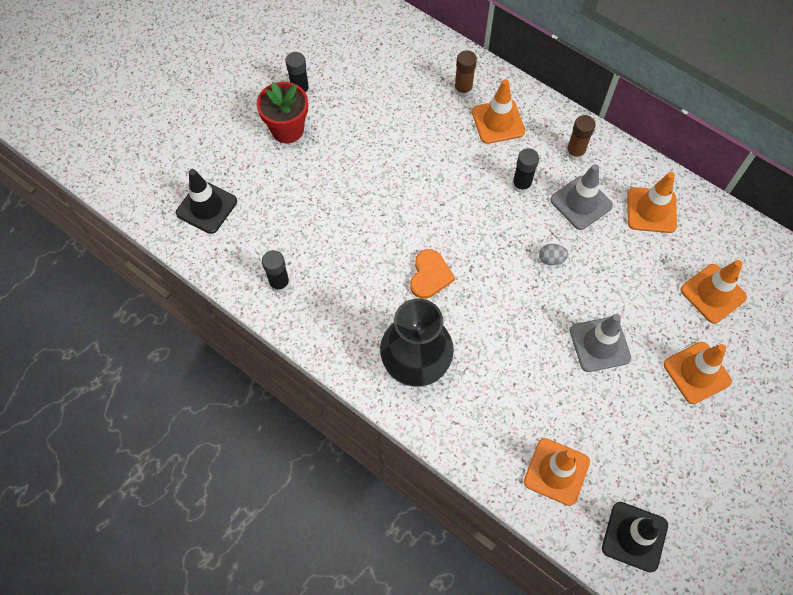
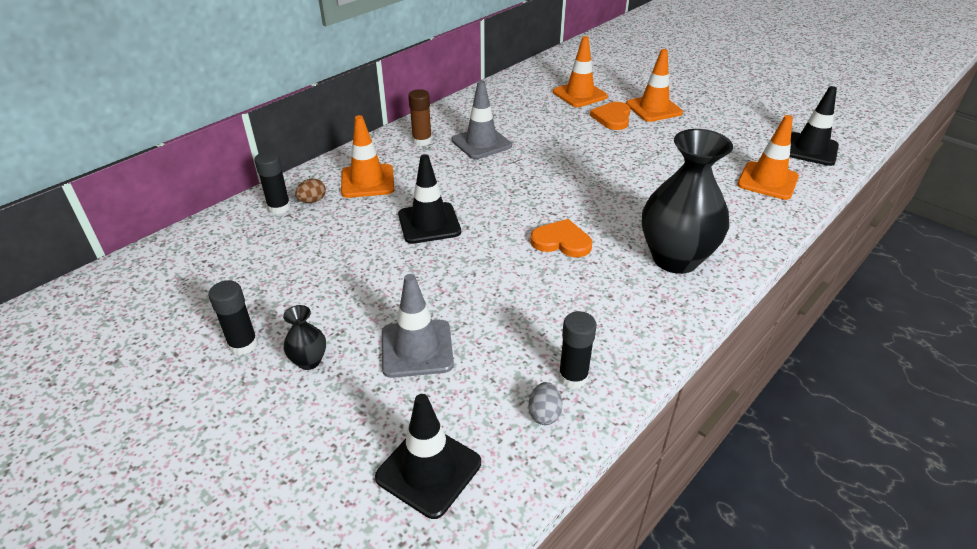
camera: 85 degrees left, 25 degrees down
red flower pot [257,82,308,143] -> black vase [283,305,326,370]
brown glue stick [454,50,477,97] -> brown egg [295,179,326,203]
black glue stick [512,148,539,193] -> black glue stick moved to [255,151,291,215]
grey egg [539,244,569,265] -> grey egg moved to [528,382,562,425]
grey traffic cone [570,314,631,372] -> grey traffic cone moved to [382,274,454,378]
orange traffic cone [628,172,677,233] -> none
none -> black traffic cone [398,154,461,244]
none -> orange heart [590,102,631,130]

